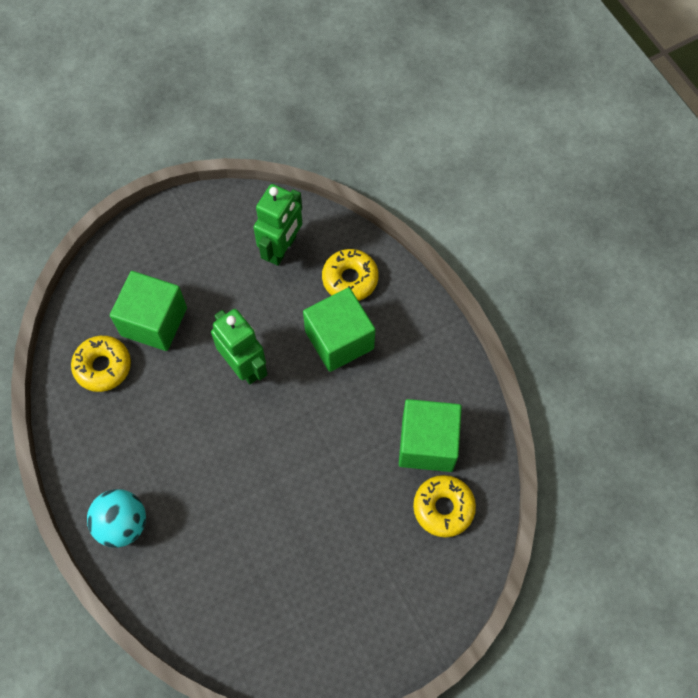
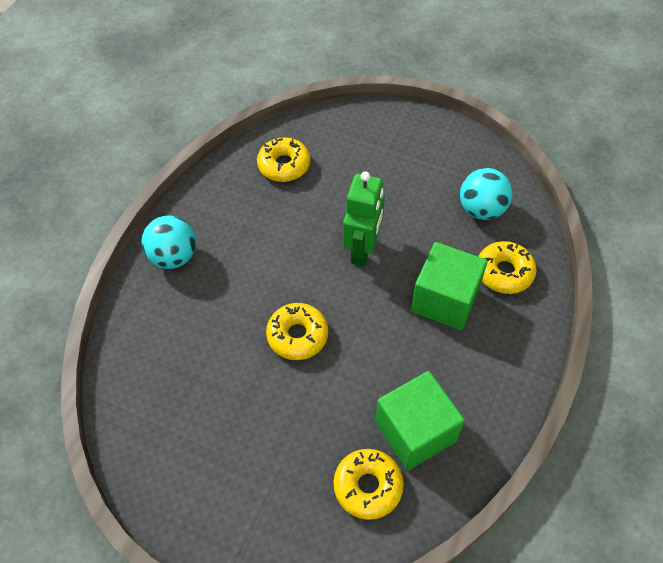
camera: 55 degrees right, 10 degrees down
green cube [110,271,187,351] -> none
green robot [253,184,302,266] -> turquoise ball [460,168,513,220]
none -> yellow donut [266,303,328,360]

